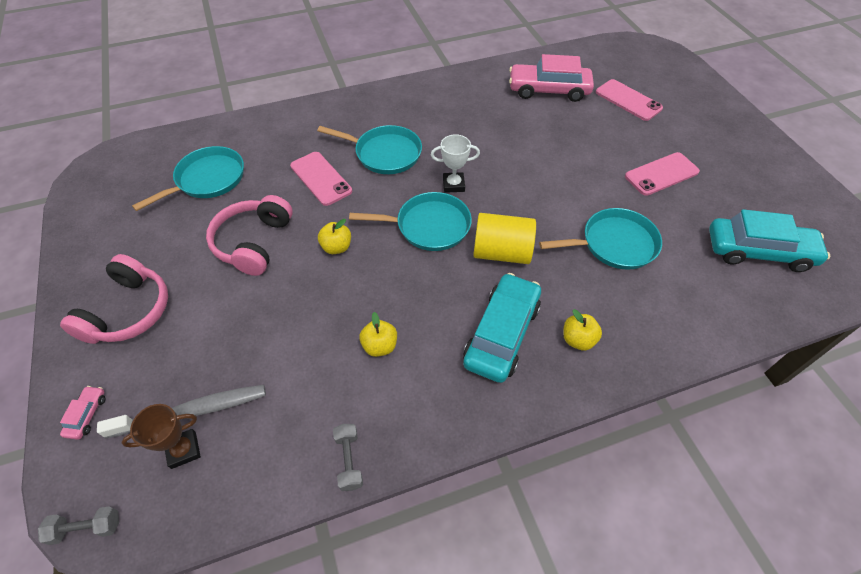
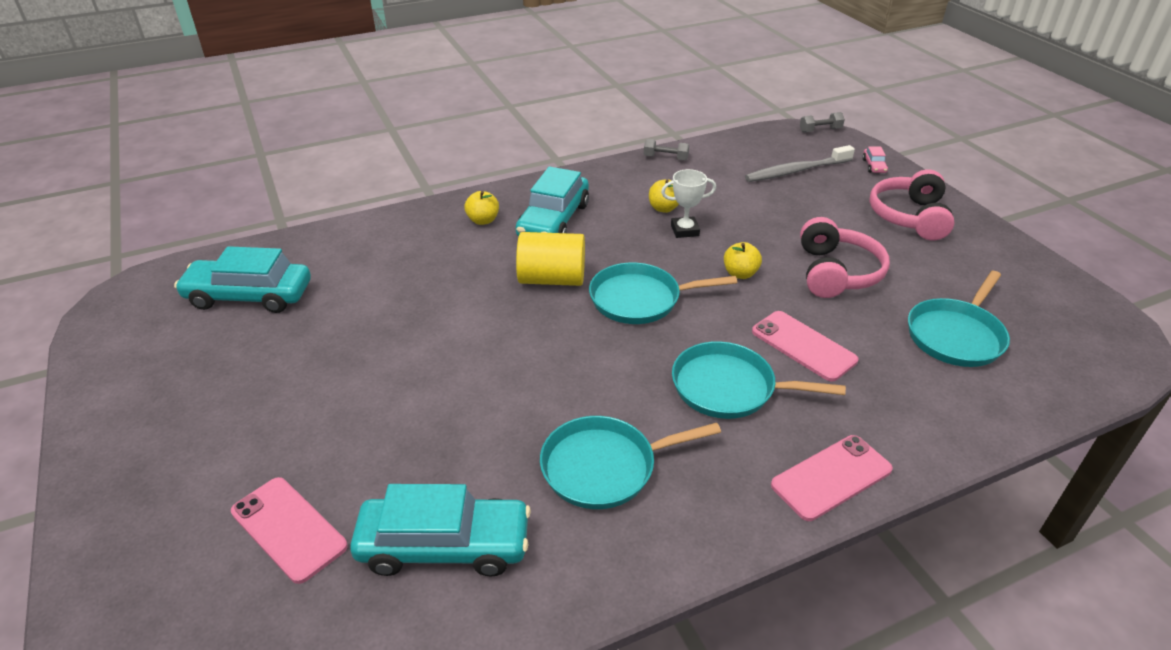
camera: 175 degrees right, 15 degrees down
brown trophy [122,404,201,469] -> none
grey dumbbell [333,424,363,491] -> grey dumbbell turned 60 degrees counterclockwise [644,139,689,160]
white trophy [431,134,480,193] -> white trophy moved to [661,169,716,238]
pink car [509,54,594,102] -> turquoise car [350,484,531,577]
turquoise pan [539,208,662,270] -> turquoise pan moved to [540,416,721,509]
pink phone [625,152,700,196] -> pink phone moved to [771,435,893,521]

